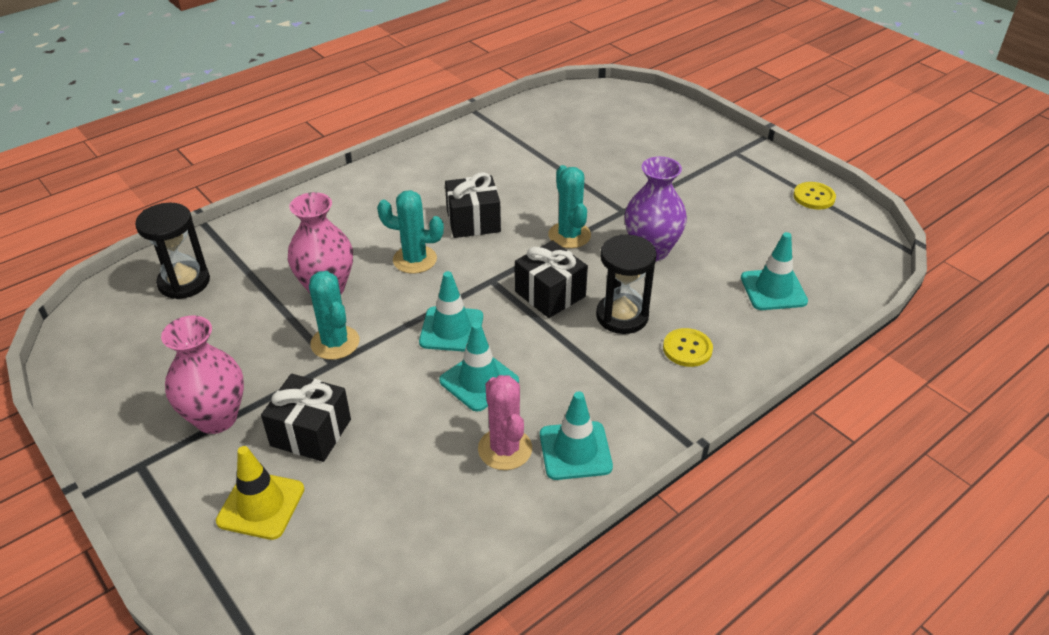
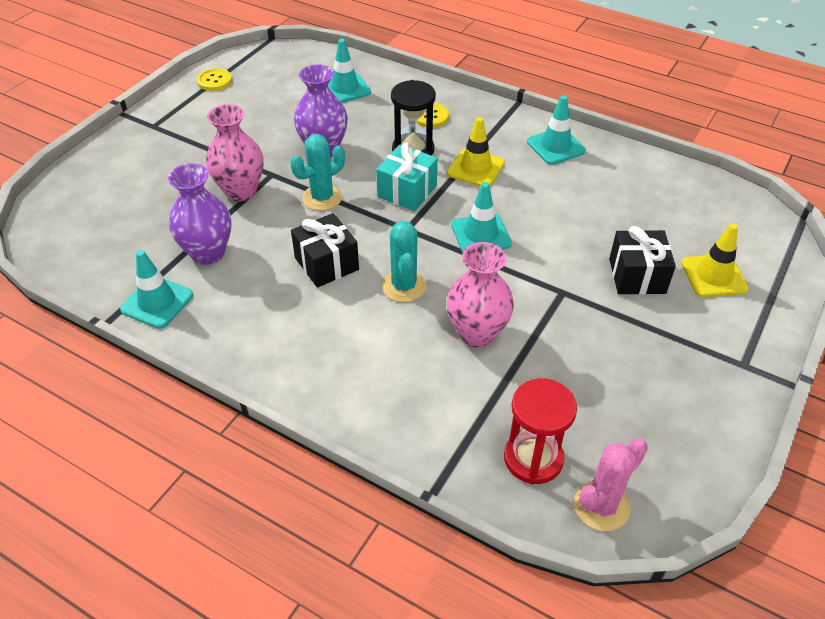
camera: 110 degrees left, 5 degrees up
black hourglass [135,203,210,299] -> red hourglass [504,378,577,484]
pink vase [161,316,244,434] -> pink vase moved to [206,104,263,202]
turquoise cactus [309,271,360,360] -> none
turquoise traffic cone [439,322,519,412] -> turquoise traffic cone moved to [120,250,193,329]
pink cactus [478,375,532,470] -> pink cactus moved to [574,438,648,531]
black gift [515,240,588,318] -> turquoise gift [376,142,438,211]
none -> purple vase [168,163,232,265]
none -> yellow traffic cone [447,117,505,187]

